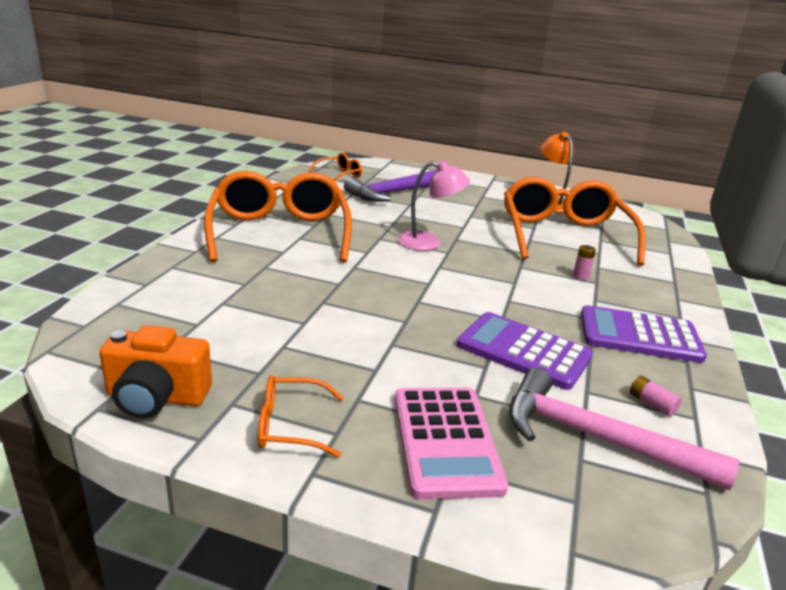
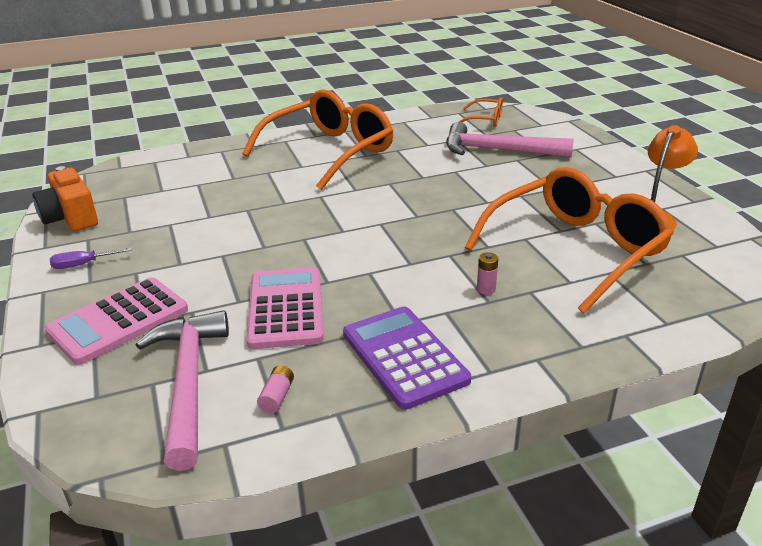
camera: 55 degrees right, 5 degrees up
orange glasses [258,375,344,458] -> purple screwdriver [50,248,132,269]
purple hammer [344,170,437,202] -> pink hammer [446,122,574,157]
pink lamp [398,160,470,251] -> none
purple calculator [457,312,593,390] -> pink calculator [246,267,324,349]

